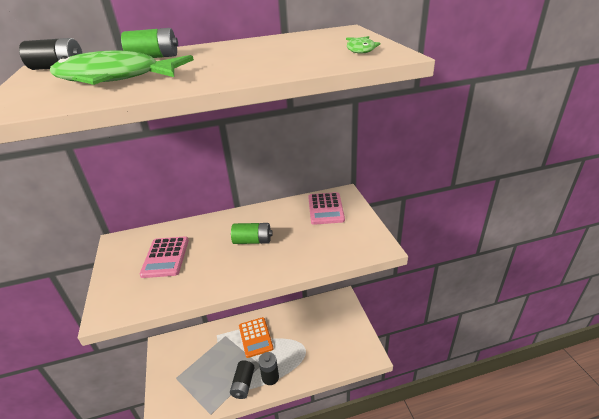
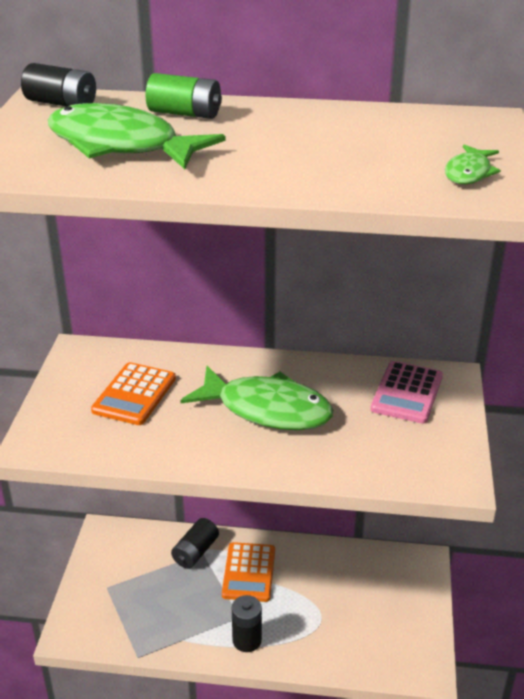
camera: 20 degrees right, 0 degrees up
pink calculator [140,237,189,278] -> orange calculator [91,362,176,425]
black battery [230,361,255,399] -> black battery moved to [171,518,219,569]
green battery [231,223,273,244] -> green fish [180,366,334,430]

